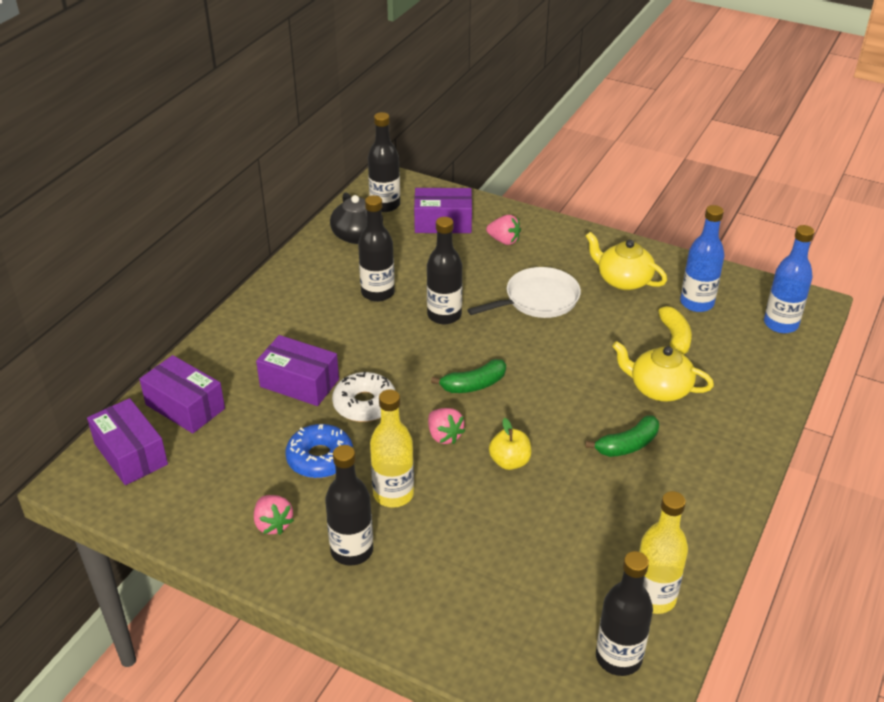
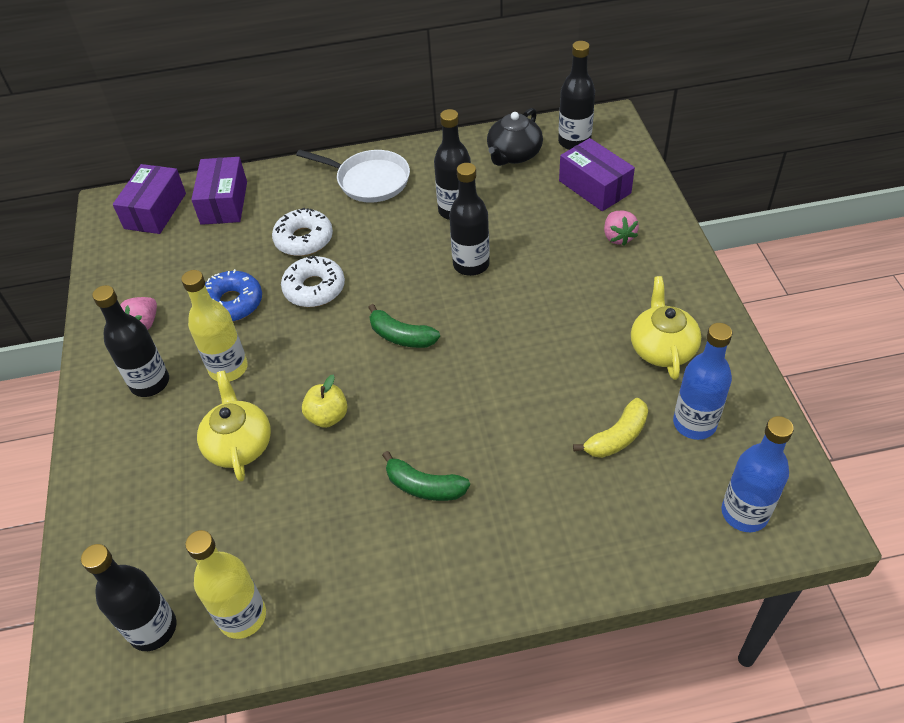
camera: 55 degrees right, 10 degrees up
purple box [256,335,339,406] -> white donut [272,208,333,256]
pink strawberry [428,408,465,444] -> none
white pan [467,267,581,318] -> white pan moved to [296,150,410,203]
yellow teapot [612,341,714,402] -> yellow teapot moved to [197,371,271,482]

